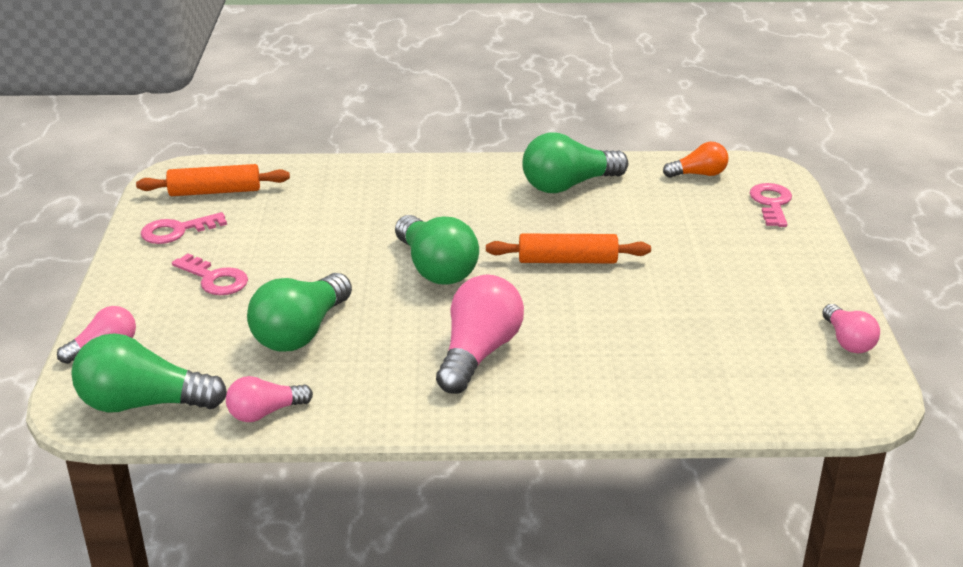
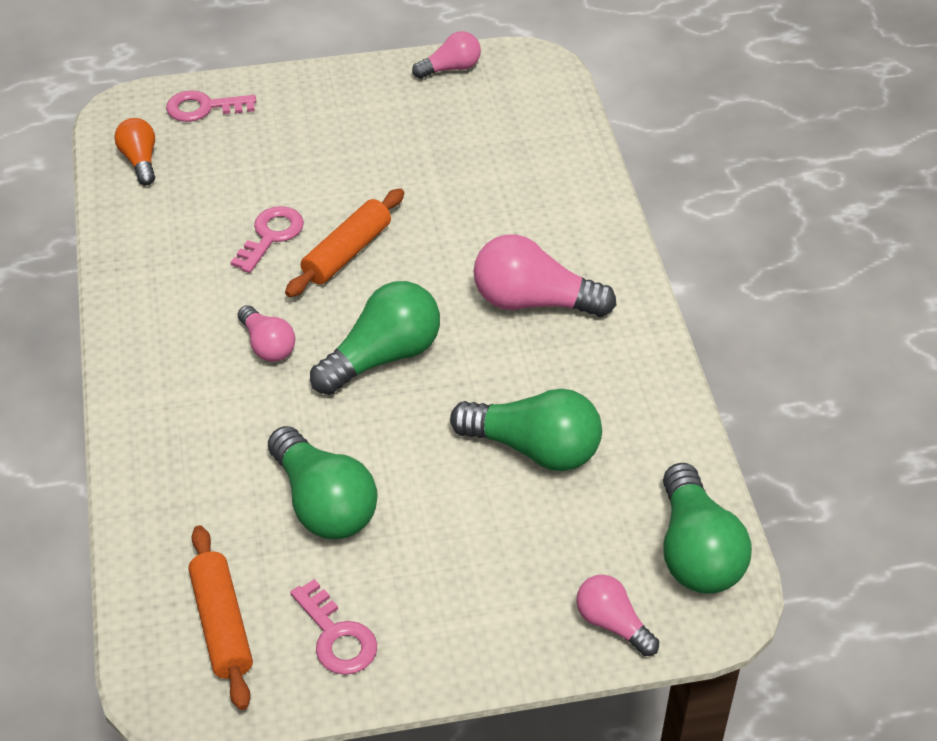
camera: 100 degrees left, 15 degrees up
pink key [172,254,248,295] -> pink key moved to [231,206,304,273]
pink light bulb [226,376,313,422] -> pink light bulb moved to [238,305,295,362]
orange rolling pin [486,234,651,263] -> orange rolling pin turned 45 degrees clockwise [285,188,404,297]
green light bulb [522,132,628,193] -> green light bulb moved to [268,426,378,539]

